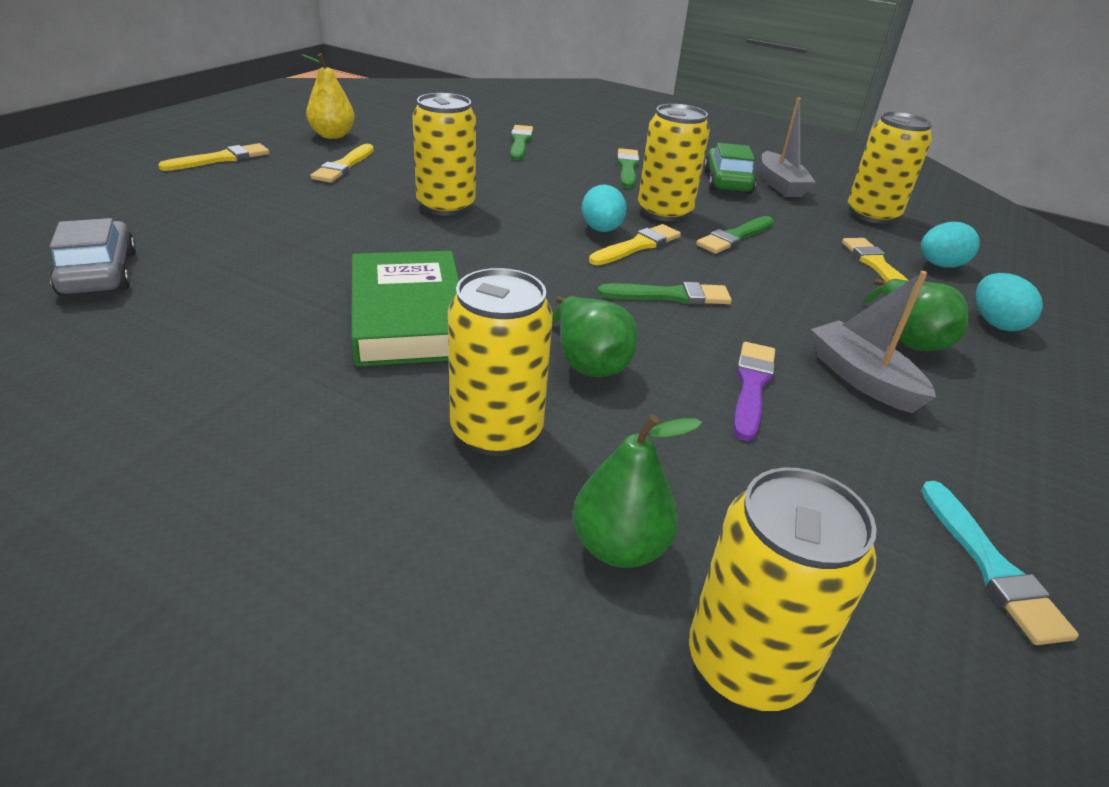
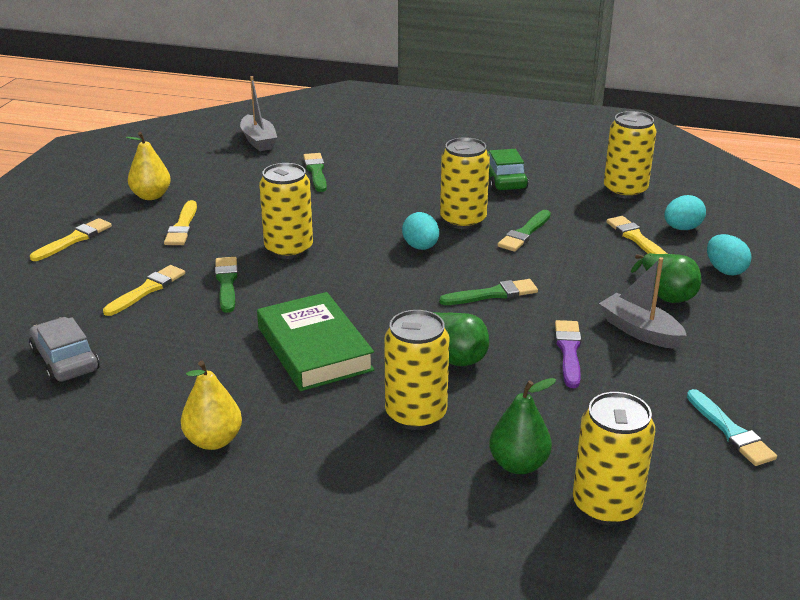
camera: 10 degrees left, 5 degrees down
yellow brush [589,224,681,265] -> yellow brush moved to [103,265,185,316]
green brush [617,148,639,188] -> green brush moved to [215,257,238,313]
grey boat [762,98,816,197] -> grey boat moved to [240,76,277,151]
none -> yellow pear [181,361,242,450]

